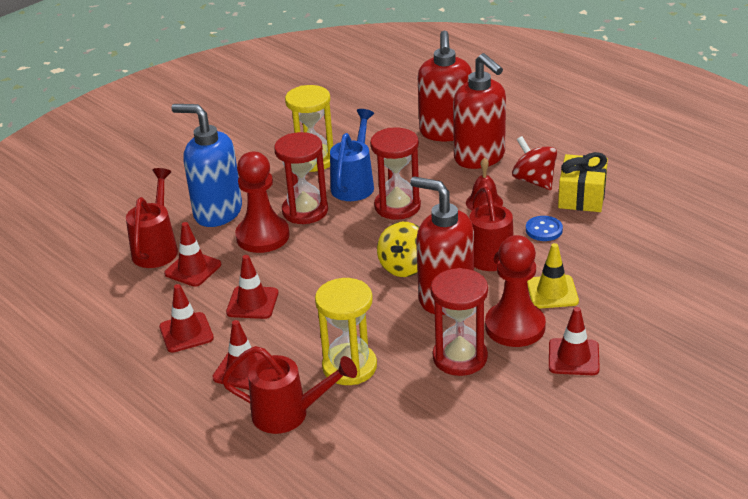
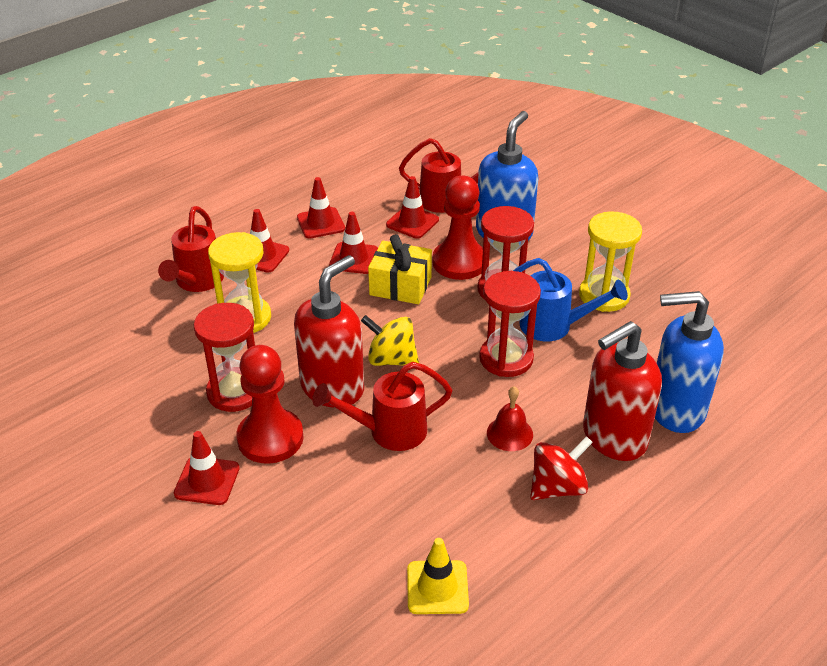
camera: 90 degrees right, 5 degrees up
red soap dispenser [418,31,472,141] -> blue soap dispenser [655,291,724,433]
blue button [526,216,563,241] -> none
yellow traffic cone [527,243,579,309] -> yellow traffic cone moved to [407,538,469,614]
yellow gift [558,152,608,212] -> yellow gift moved to [368,234,432,304]

